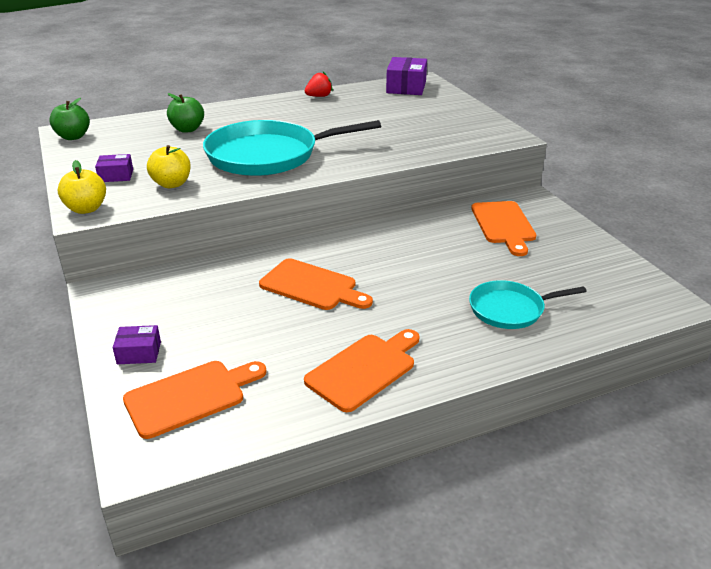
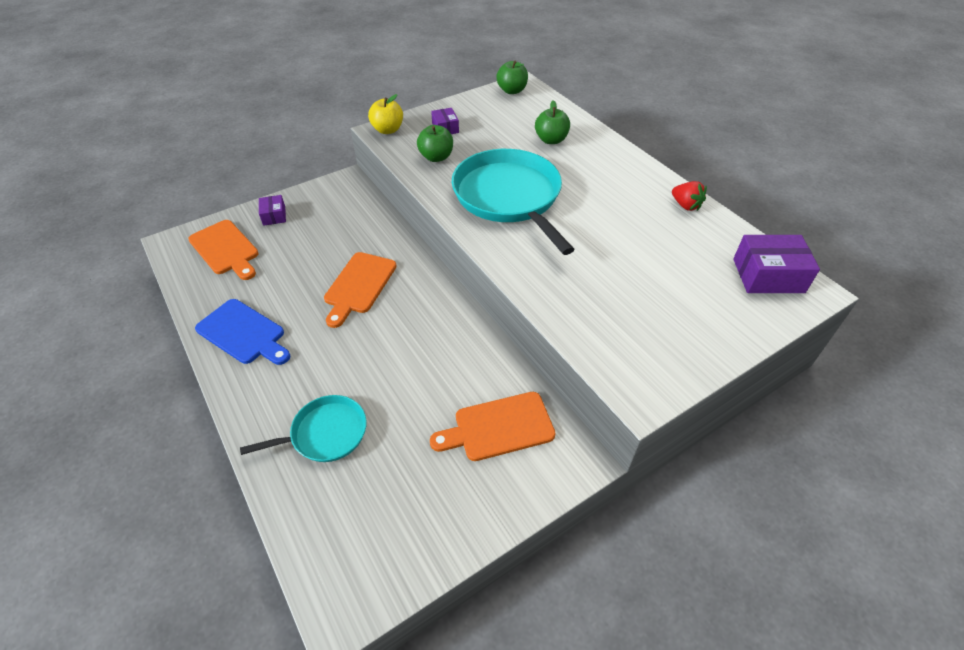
camera: 80 degrees right, 15 degrees up
yellow apple [147,145,191,188] -> green apple [417,125,453,162]
orange cutting board [304,329,420,412] -> blue cutting board [195,299,290,365]
turquoise pan [469,280,587,329] -> turquoise pan turned 90 degrees clockwise [240,395,367,462]

